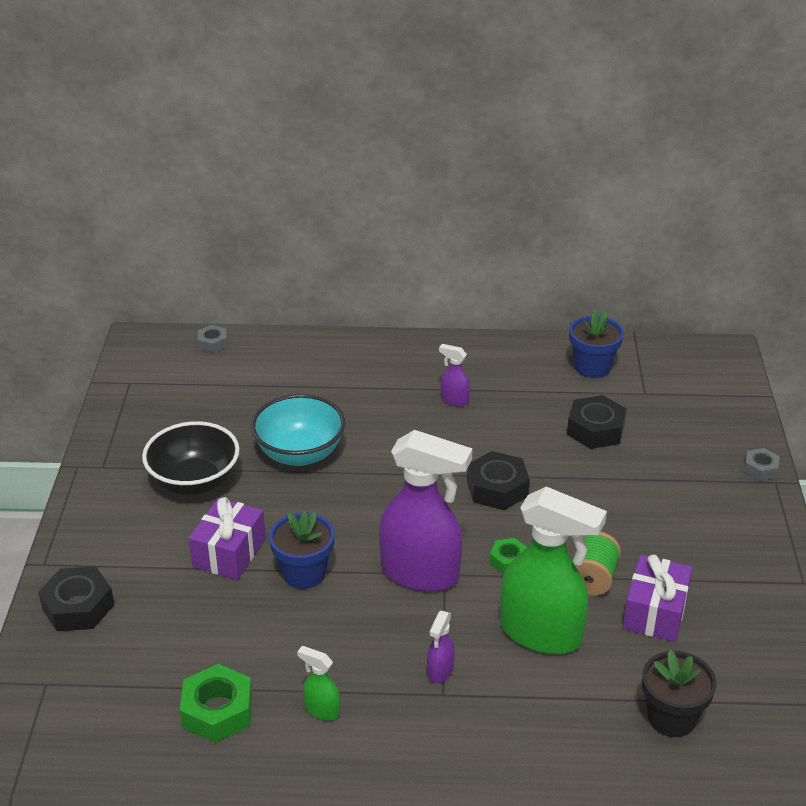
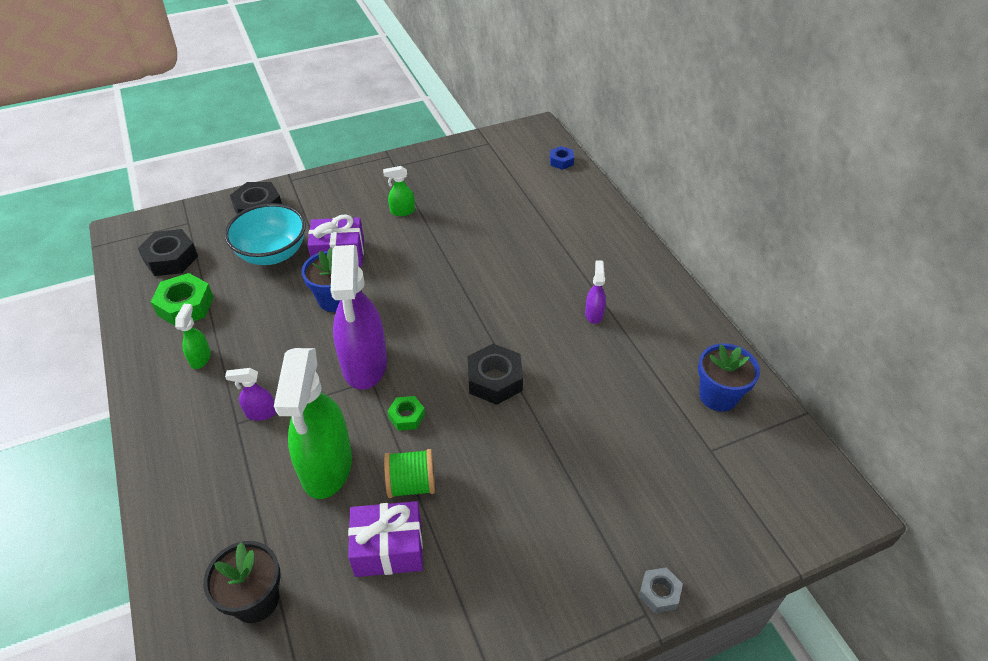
camera: 65 degrees right, 10 degrees up
black bowl [142,421,240,496] -> green spray bottle [383,166,415,216]
grey nut [198,325,227,353] -> blue nut [550,146,574,170]
turquoise bowl [251,394,345,466] -> turquoise bowl moved to [224,203,306,265]
black nut [567,395,627,449] -> black nut moved to [138,229,198,276]

